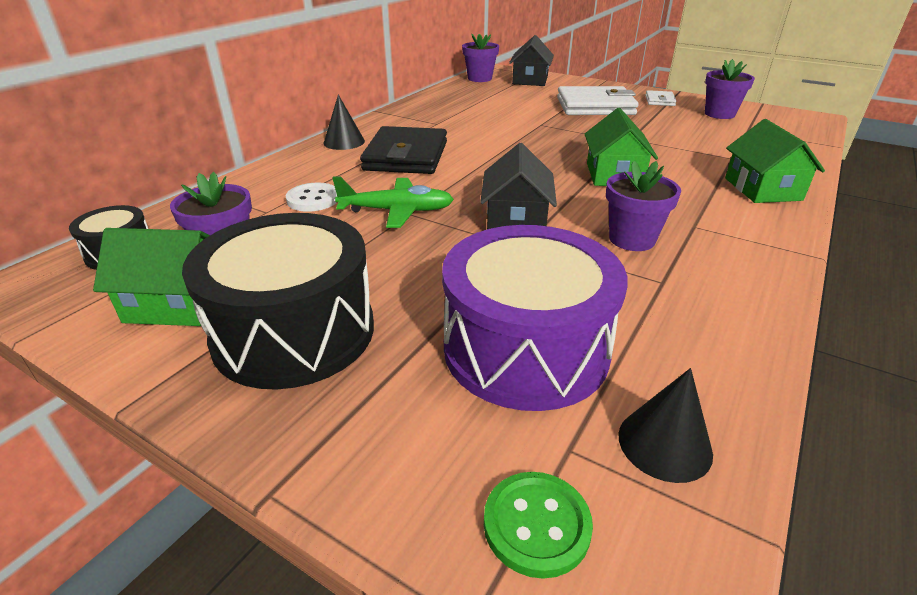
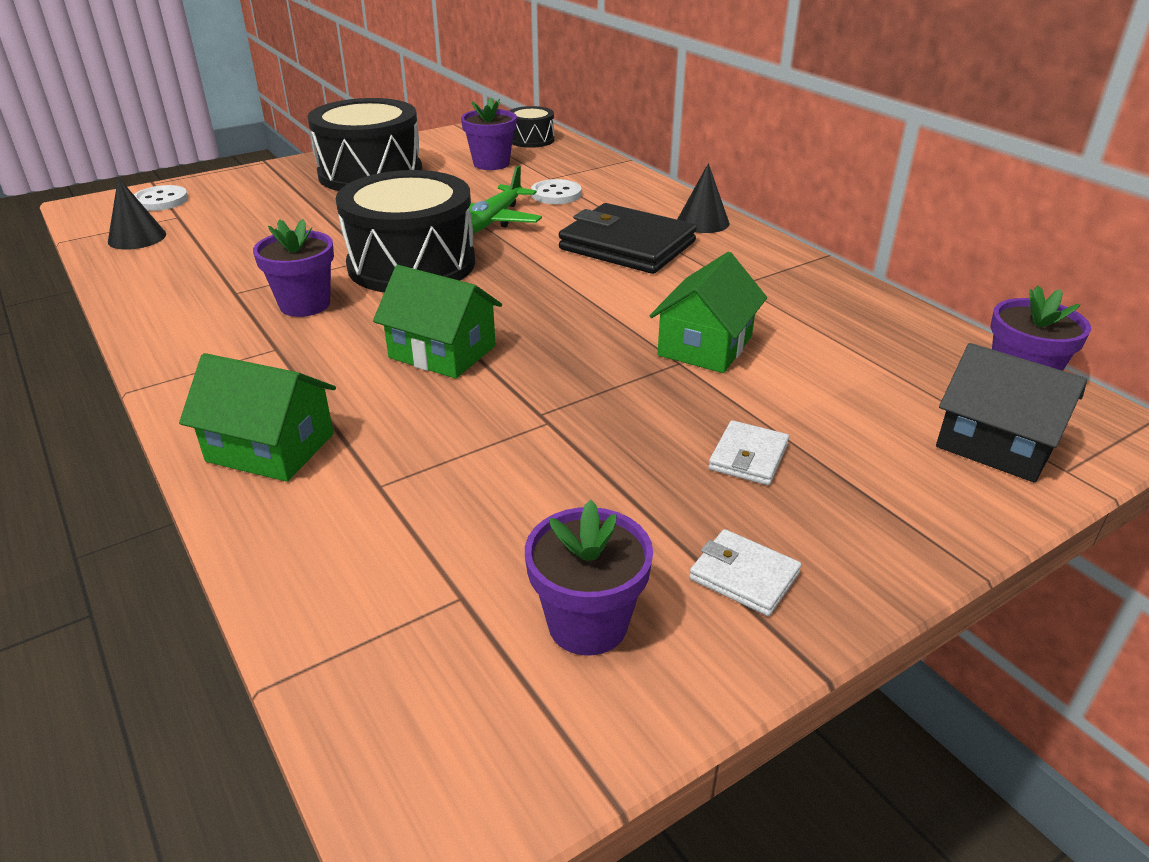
camera: 115 degrees right, 0 degrees up
green house [93,228,210,326] -> green house moved to [650,252,767,373]
purple drum [442,225,628,411] -> none
black house [480,143,557,229] -> black drum [336,170,475,292]
green button [484,472,593,579] -> white button [134,185,188,211]
white wallet [557,86,639,115] -> white wallet [708,420,789,485], size x0.47

